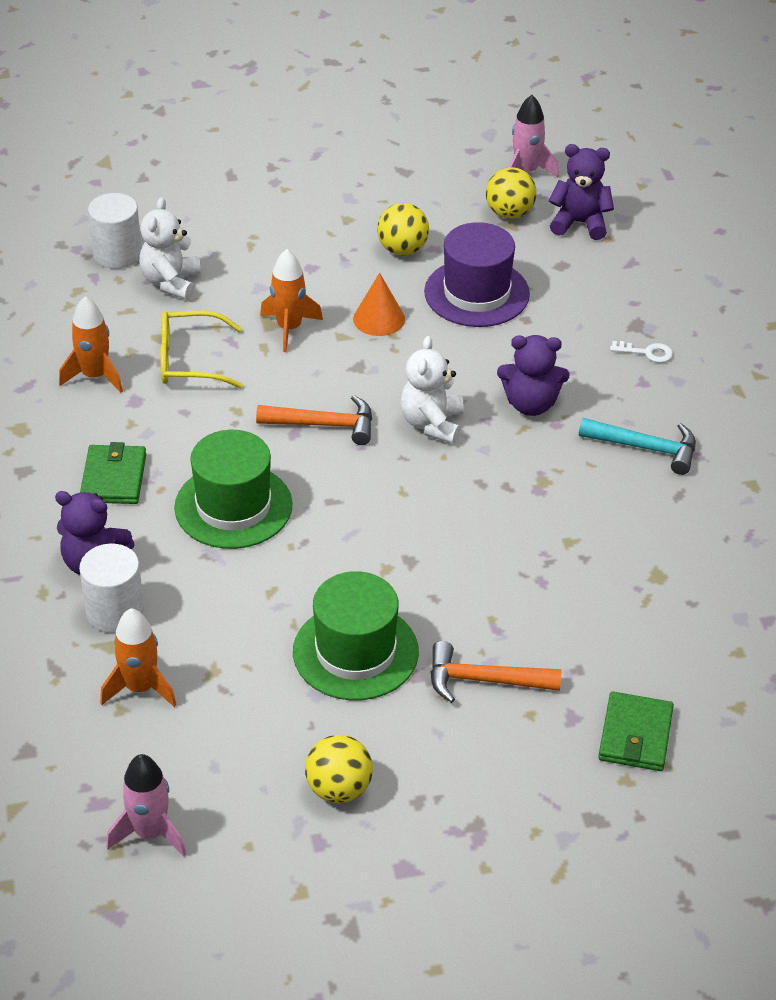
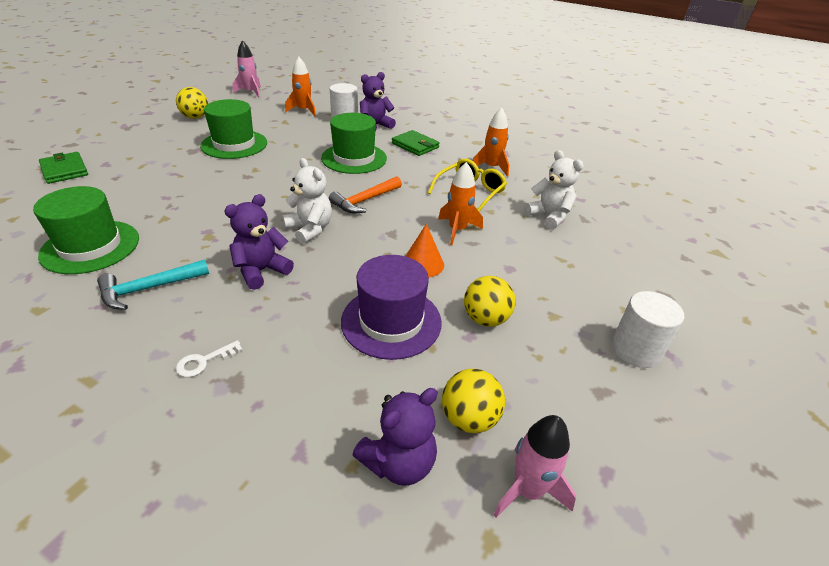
camera: 130 degrees right, 5 degrees down
white cylinder [88,193,141,269] -> white cylinder moved to [612,291,684,368]
orange hammer [431,641,562,703] -> none
none -> green hat [33,186,139,274]

